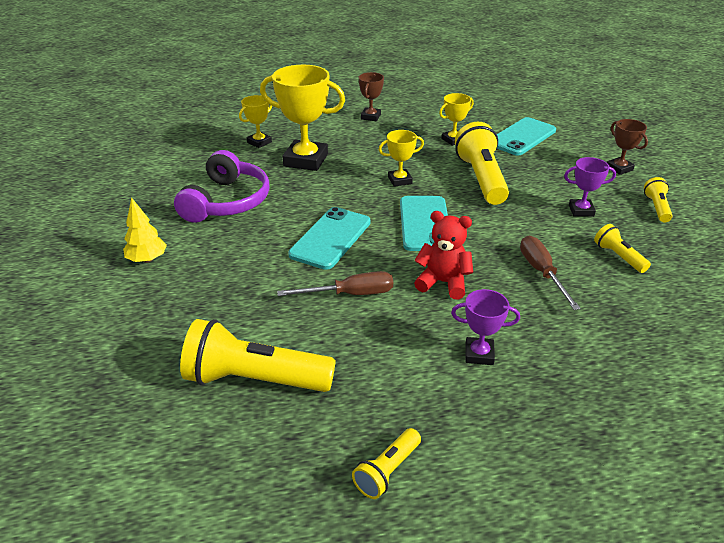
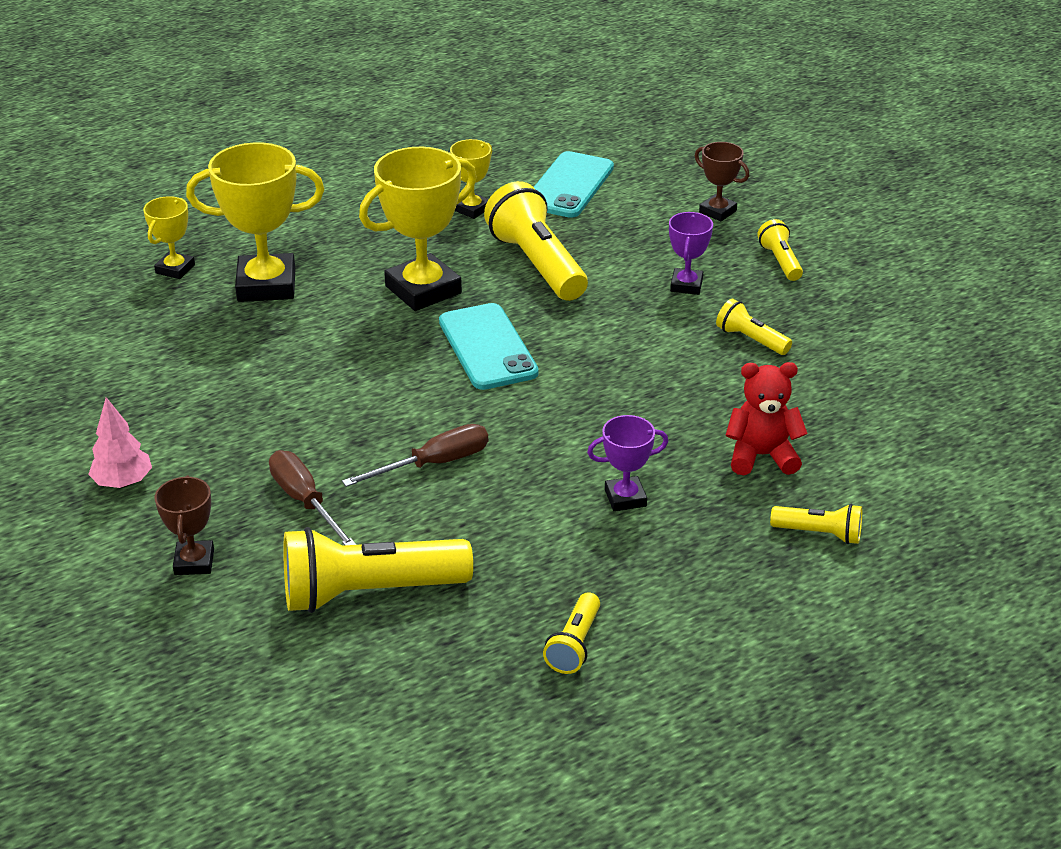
camera: 20 degrees left, 0 degrees up
yellow tree [123,197,167,263] -> pink tree [88,397,152,488]
purple headphones [174,150,270,223] -> none
turquoise phone [288,207,370,270] -> none
brown trophy [359,72,384,121] -> brown trophy moved to [155,475,214,575]
yellow trophy [379,130,424,187] -> yellow trophy [359,147,477,311], size x1.91
red teddy bear [414,211,473,299] -> red teddy bear moved to [725,362,808,475]
brown screwdriver [520,236,581,310] -> brown screwdriver moved to [269,450,356,545]
purple trophy [564,157,616,217] -> purple trophy turned 60 degrees counterclockwise [669,212,713,295]
none -> yellow flashlight [770,504,862,544]

